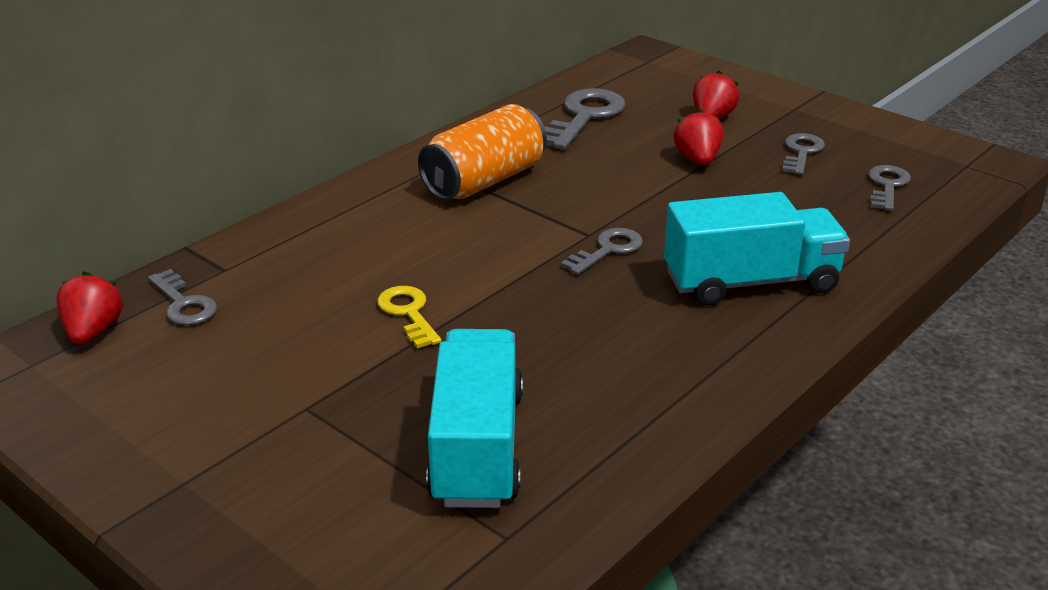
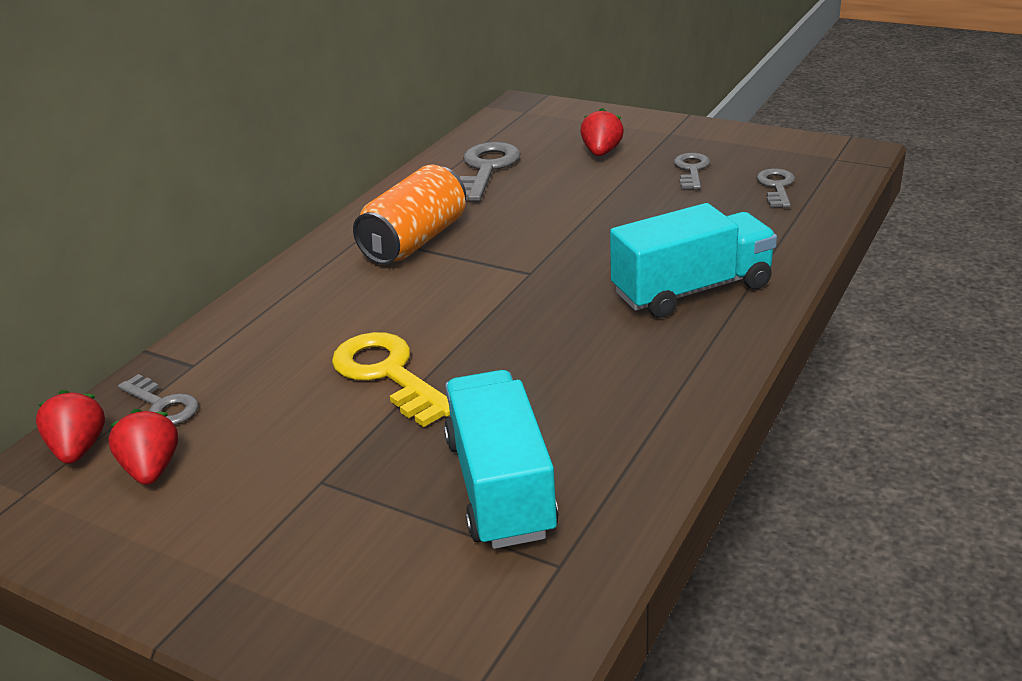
camera: 10 degrees left, 0 degrees up
yellow key [377,286,442,348] -> yellow key [332,332,450,427], size x1.66
grey key [561,228,643,275] -> none
red strawberry [674,109,724,165] -> red strawberry moved to [108,409,178,485]

